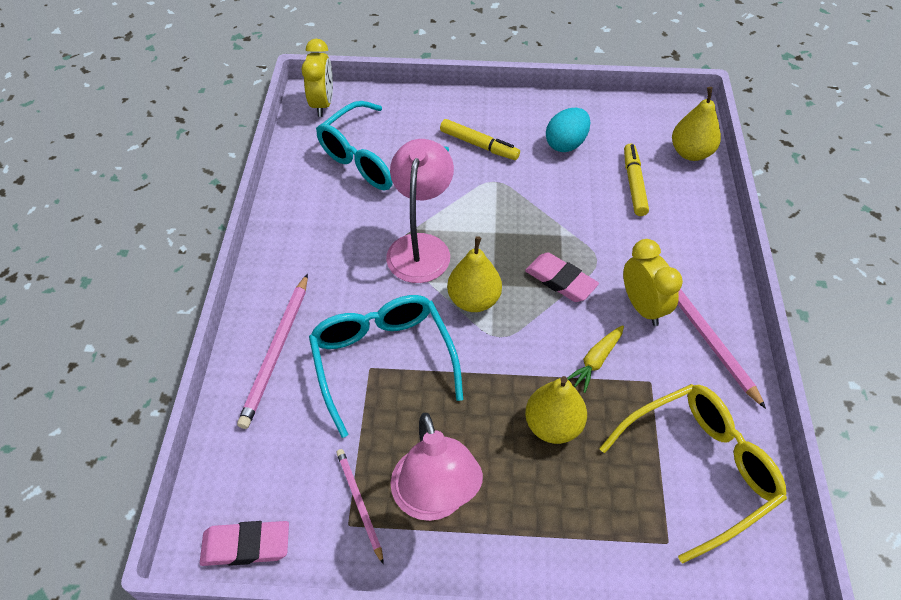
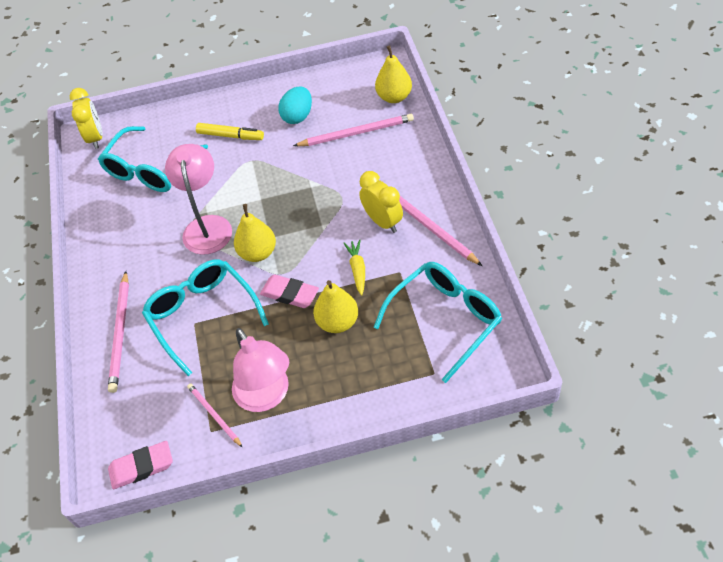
camera: 10 degrees left, 0 degrees up
pink eraser [525,252,599,302] -> pink eraser moved to [260,275,319,308]
yellow carrot [567,325,624,393] -> yellow carrot turned 150 degrees clockwise [344,240,365,295]
yellow glasses [600,384,787,564] -> turquoise glasses [374,262,502,383]
yellow marker [624,144,649,216] -> pink pencil [293,114,414,146]

